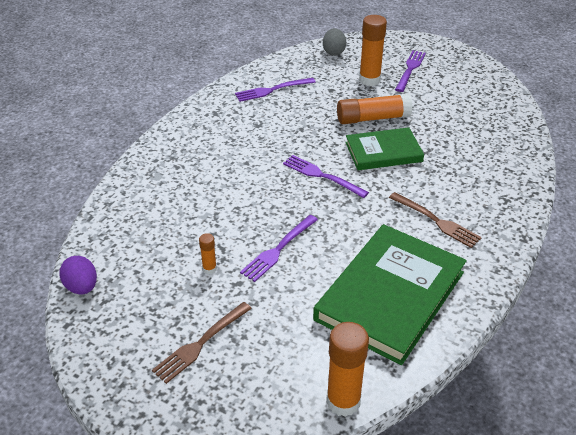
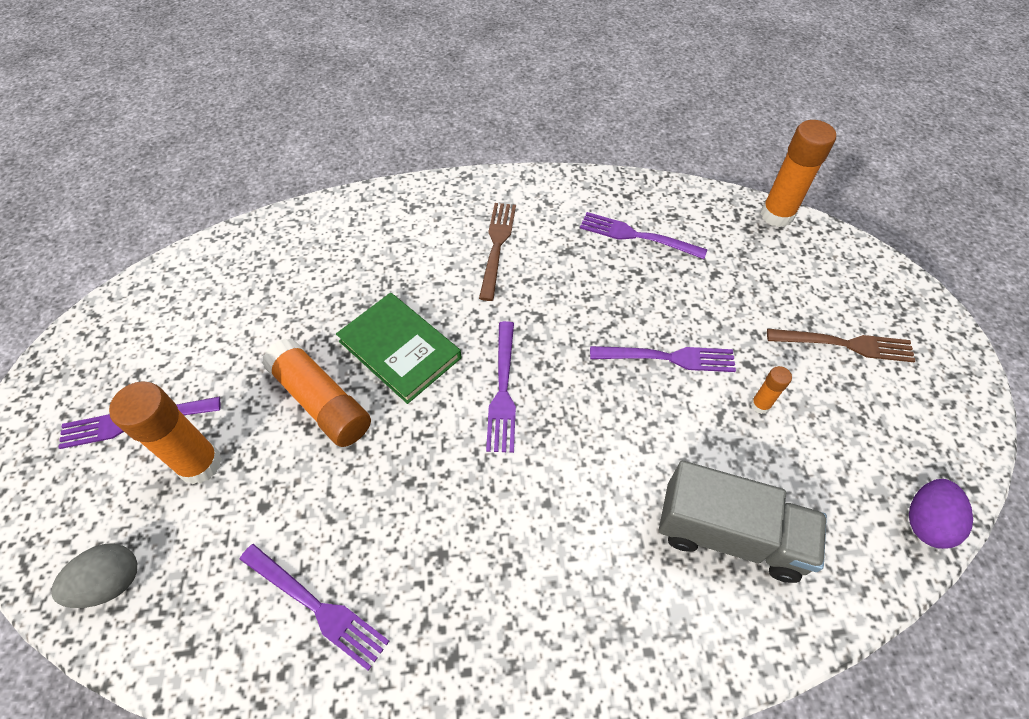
camera: 125 degrees left, 15 degrees up
green book [313,224,467,365] -> purple fork [580,212,707,259]
none -> grey truck [659,461,827,583]

